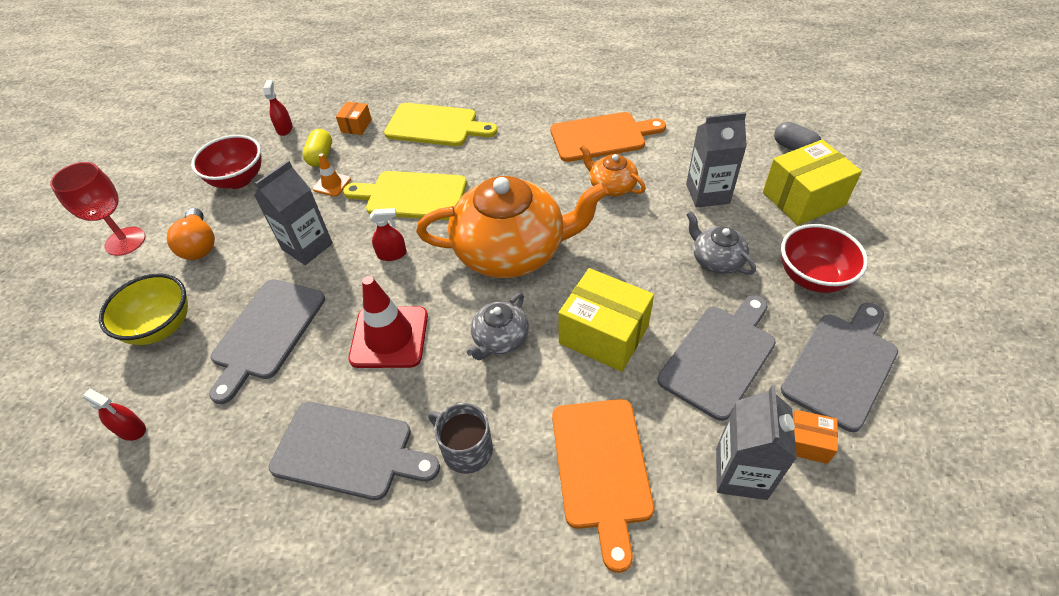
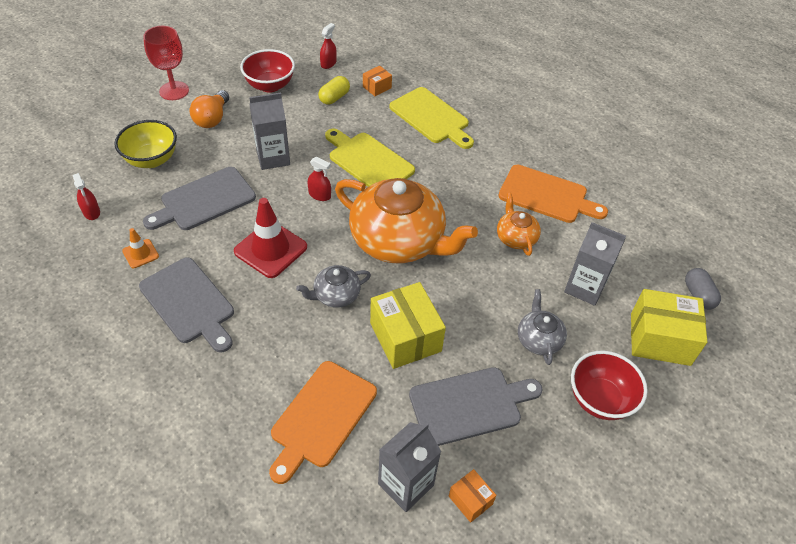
camera: 30 degrees right, 0 degrees up
orange traffic cone [313,154,351,197] -> orange traffic cone moved to [122,228,159,268]
grey mug [428,403,493,474] -> none
grey cutting board [781,303,898,432] -> none

